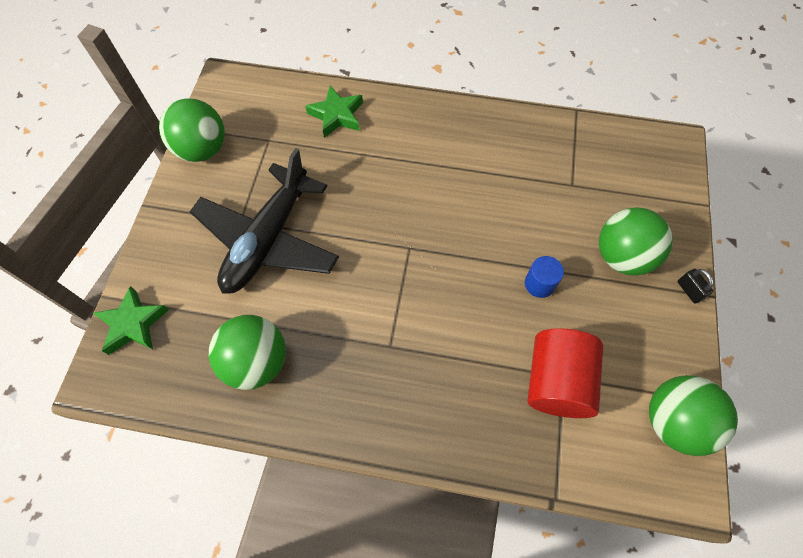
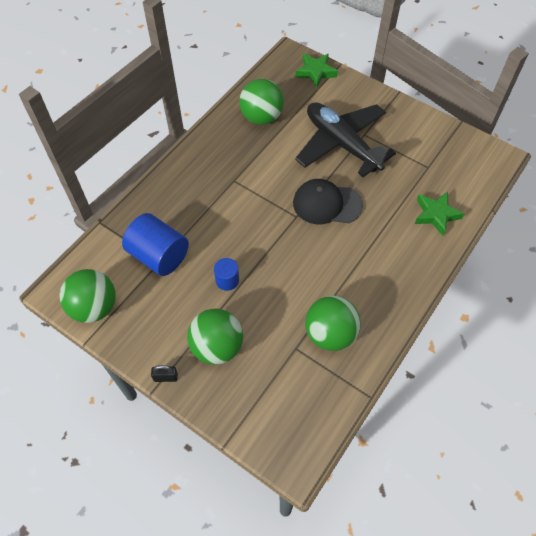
camera: 115 degrees right, 5 degrees down
green ball [159,98,225,162] -> green ball moved to [305,296,361,351]
red cylinder [528,328,603,418] -> blue cylinder [122,213,189,276]
none -> black cap [293,179,363,224]

